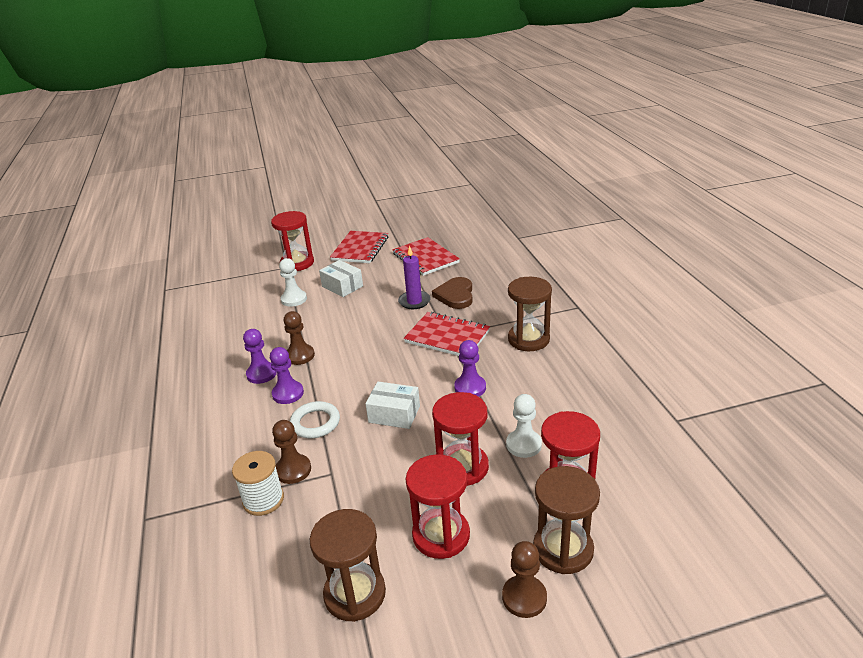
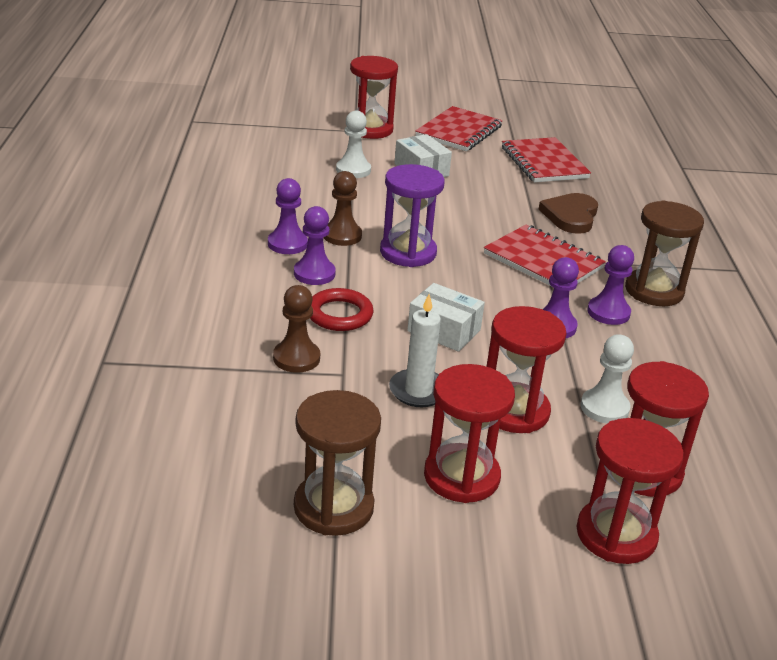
camera: 10 degrees right, 0 degrees up
white spool [232,451,284,516] -> none
white ring [290,401,340,438] -> red ring [310,288,374,331]
purple candle [398,246,431,309] -> none
brown pawn [502,541,547,618] -> none
brown hourglass [533,466,600,574] -> red hourglass [576,418,684,564]
none -> purple hourglass [380,164,444,267]
none -> white candle [389,294,441,407]
none -> purple pawn [587,245,634,325]

